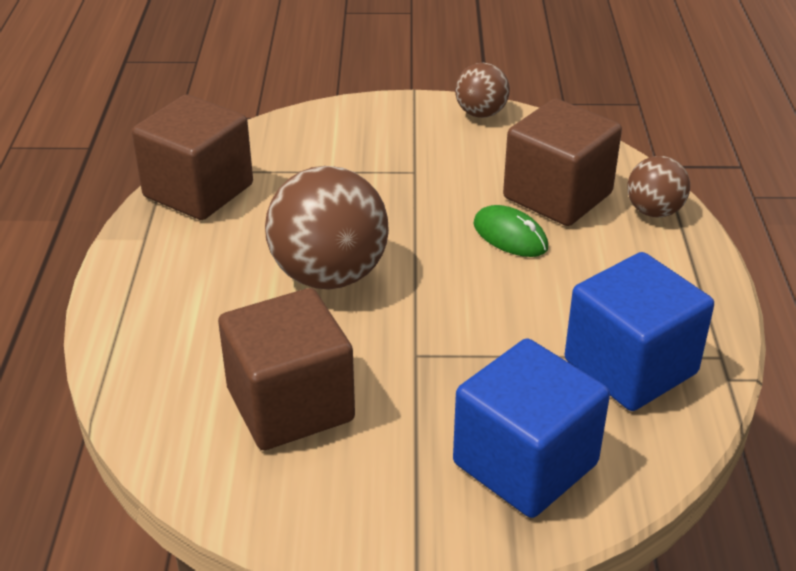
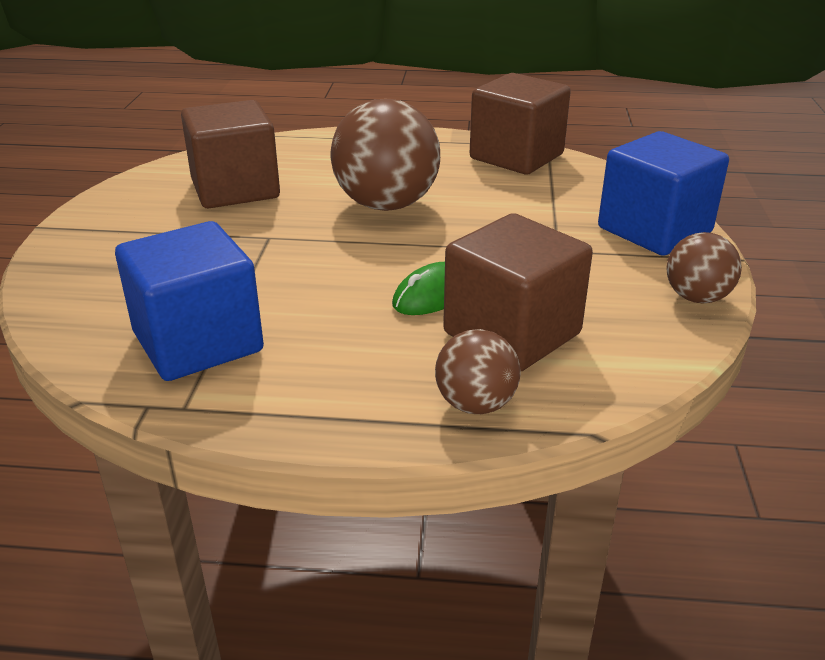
camera: 95 degrees right, 5 degrees down
blue cube [453,339,610,518] -> blue cube moved to [598,131,729,256]

